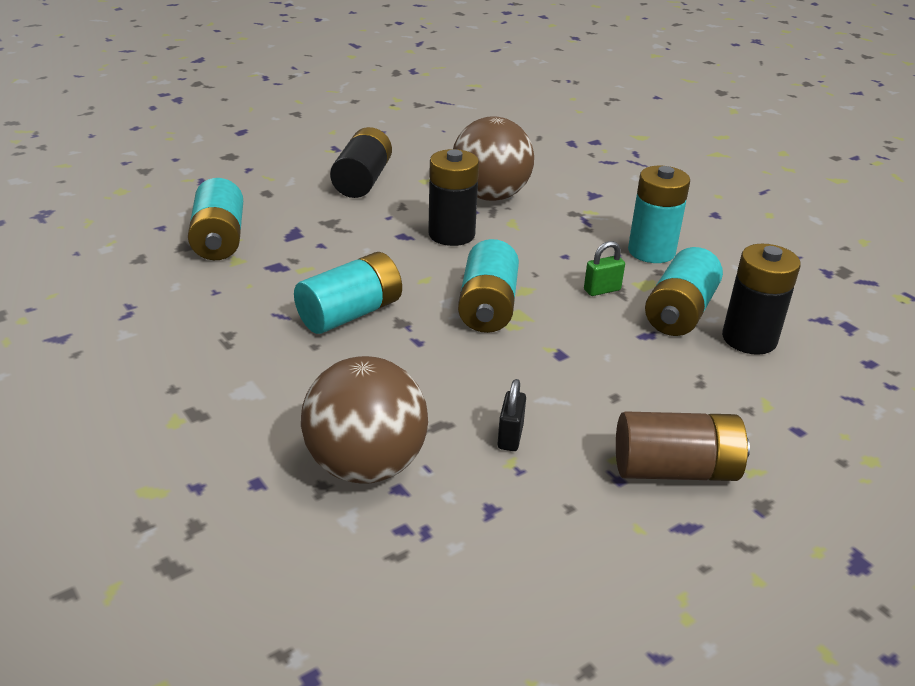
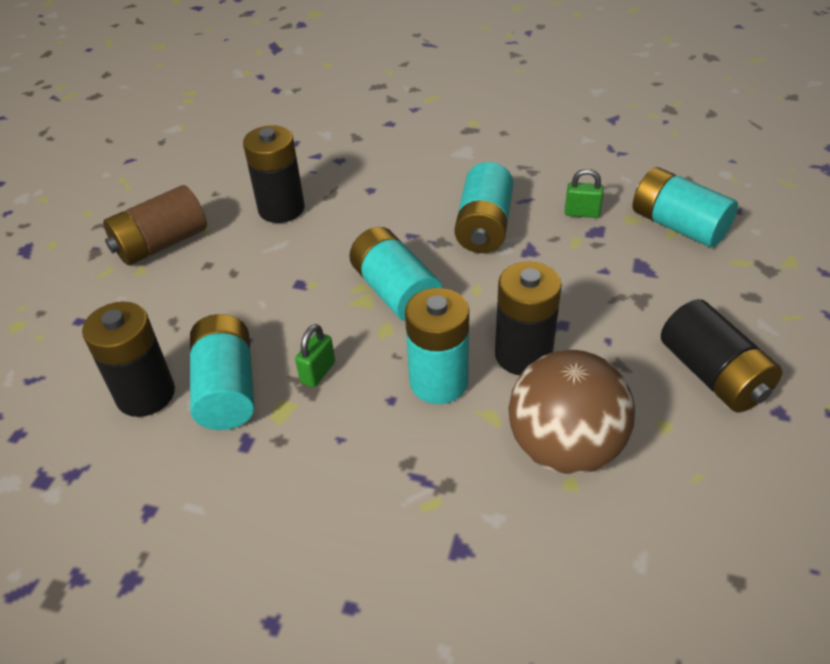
camera: 145 degrees right, 10 degrees up
brown ball [301,356,428,484] -> none
black padlock [498,379,526,451] -> black battery [243,125,305,223]
turquoise battery [628,166,690,263] -> turquoise battery moved to [405,288,469,404]
none -> green padlock [565,169,604,218]

